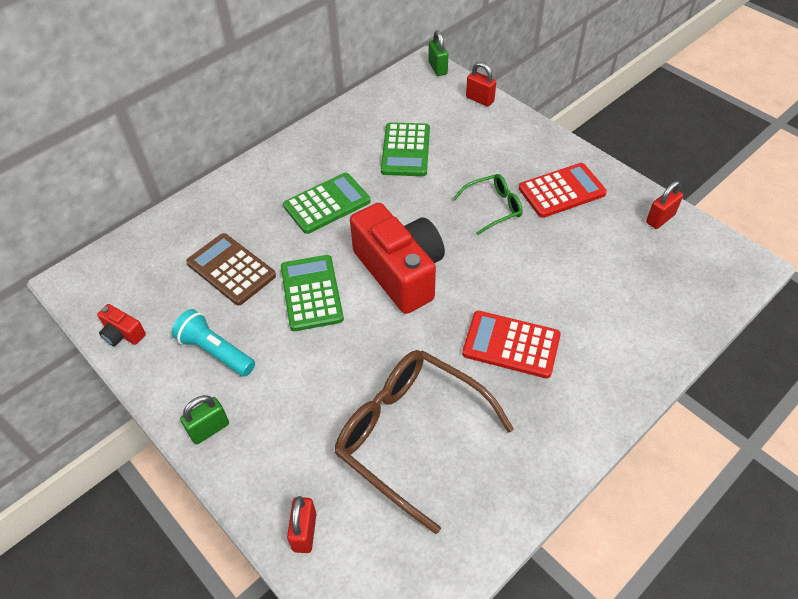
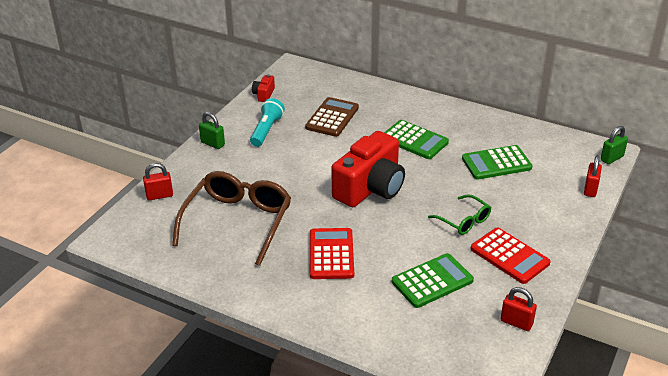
camera: 70 degrees right, 15 degrees down
green calculator [281,255,344,331] -> green calculator moved to [392,253,474,308]

